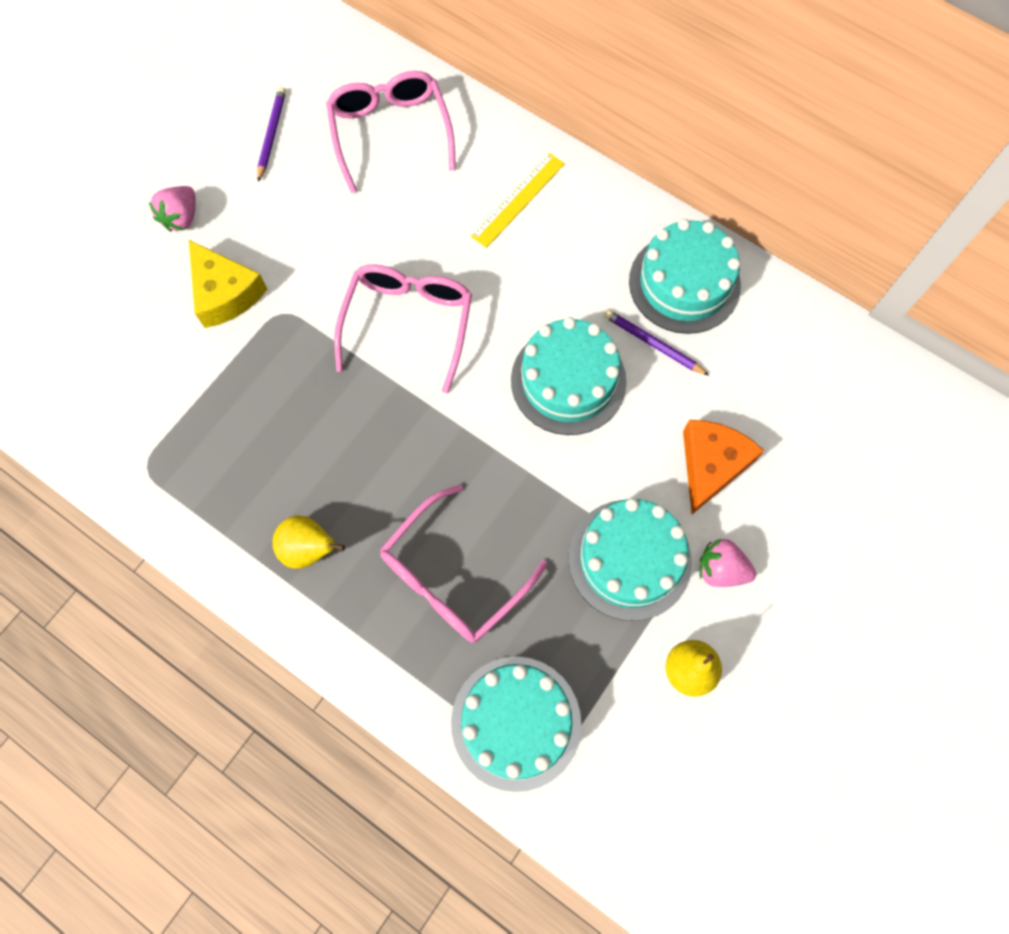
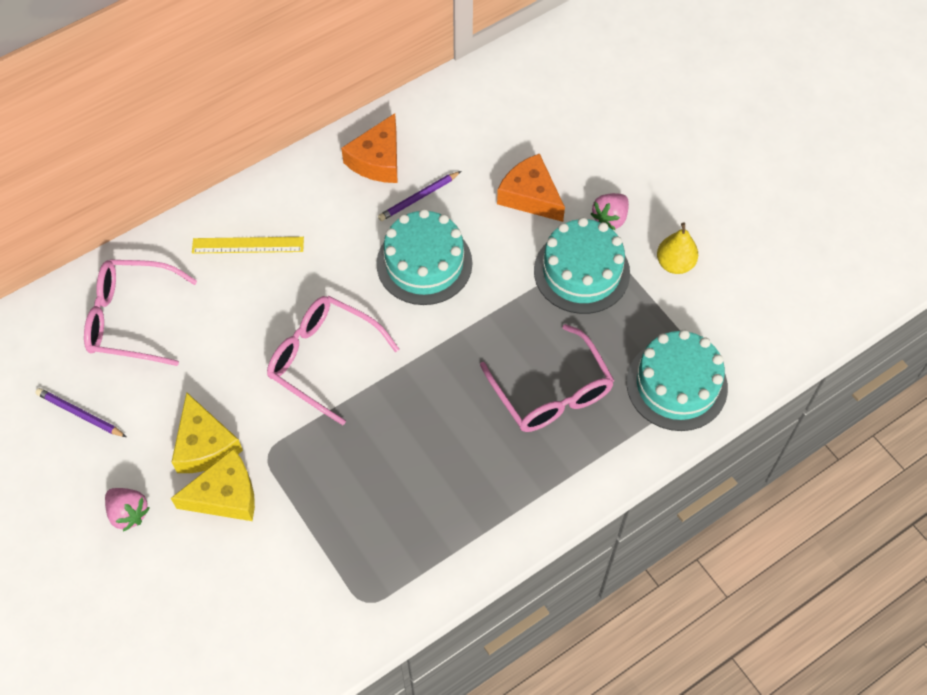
camera: 70 degrees left, 10 degrees down
yellow pear [272,515,345,569] -> none
yellow ruler [471,153,565,248] -> yellow ruler turned 60 degrees counterclockwise [192,237,304,254]
turquoise cake [629,219,741,334] -> orange cheese [341,113,397,183]
none -> yellow cheese [172,392,243,473]

